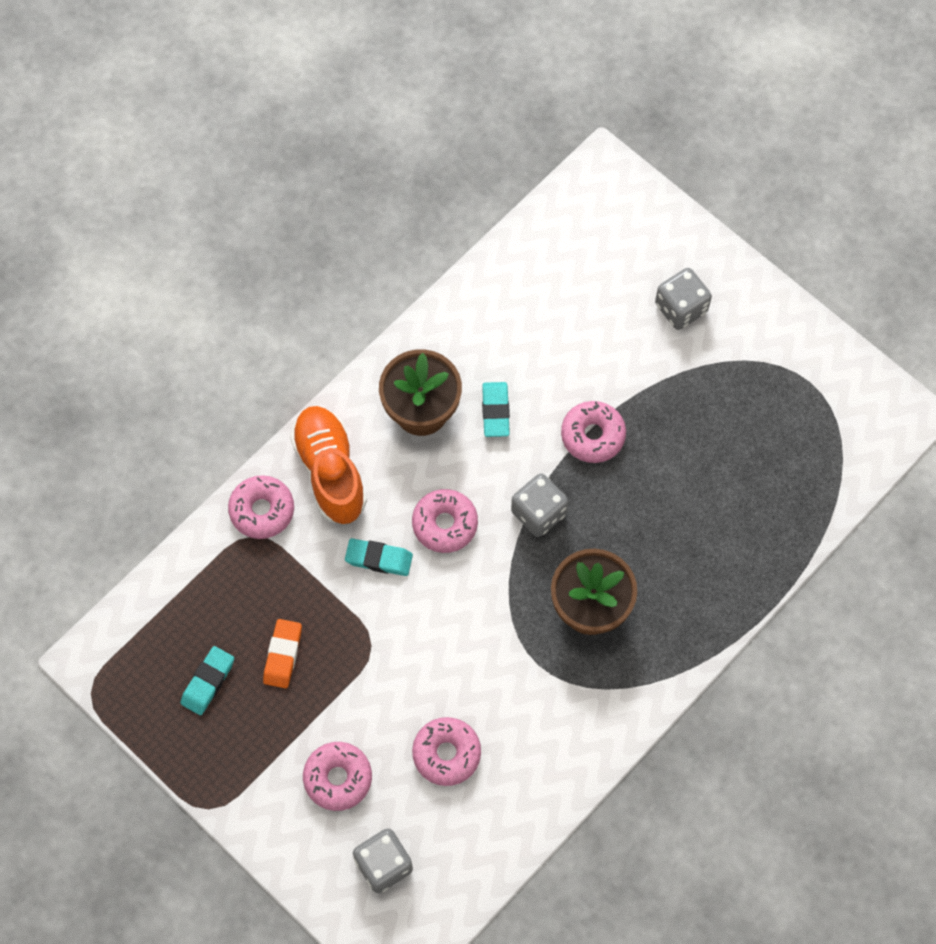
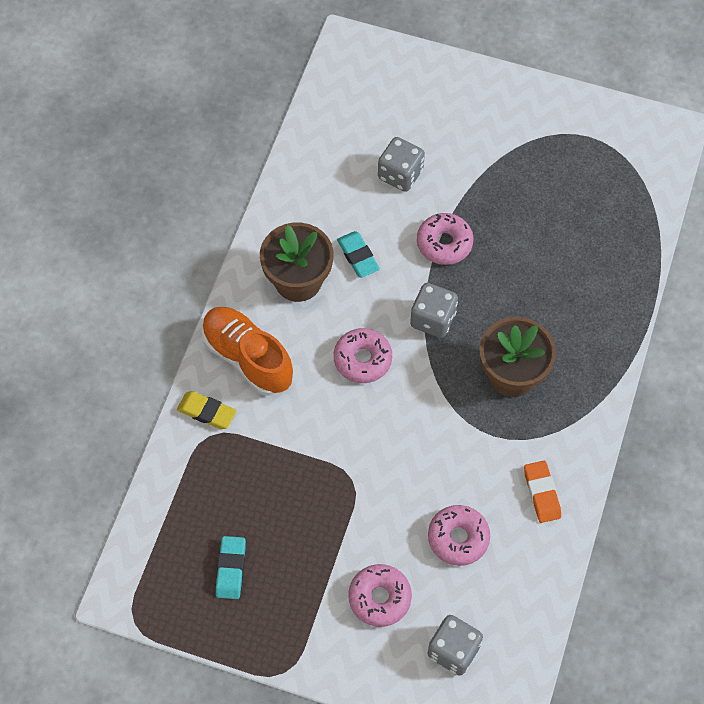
camera: 25 degrees left, 5 degrees down
pink donut [228,475,294,539] -> yellow eraser [177,391,237,429]
orange eraser [263,619,302,688] -> orange eraser moved to [524,461,561,523]
turquoise eraser [345,538,413,576] -> none
grey dice [655,268,712,330] -> grey dice moved to [378,137,425,192]

